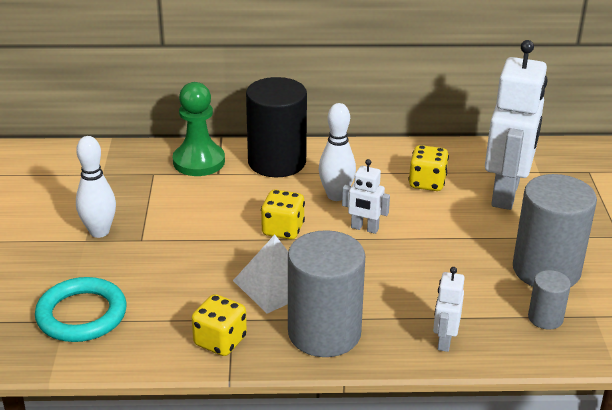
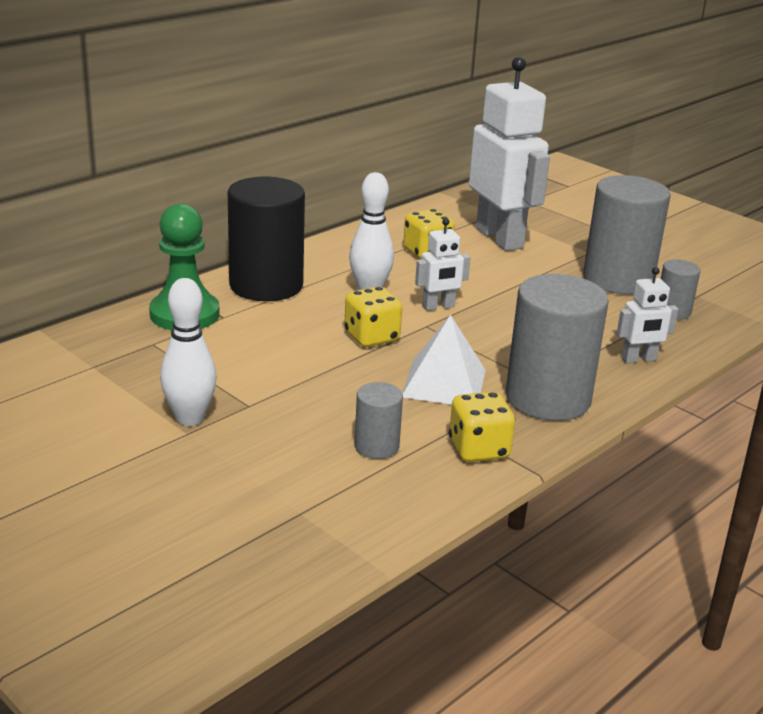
camera: 45 degrees left, 5 degrees down
turquoise ring [35,277,127,342] -> none
white robot [433,267,464,352] -> white robot turned 75 degrees counterclockwise [617,267,678,363]
none -> grey cylinder [354,382,403,459]

